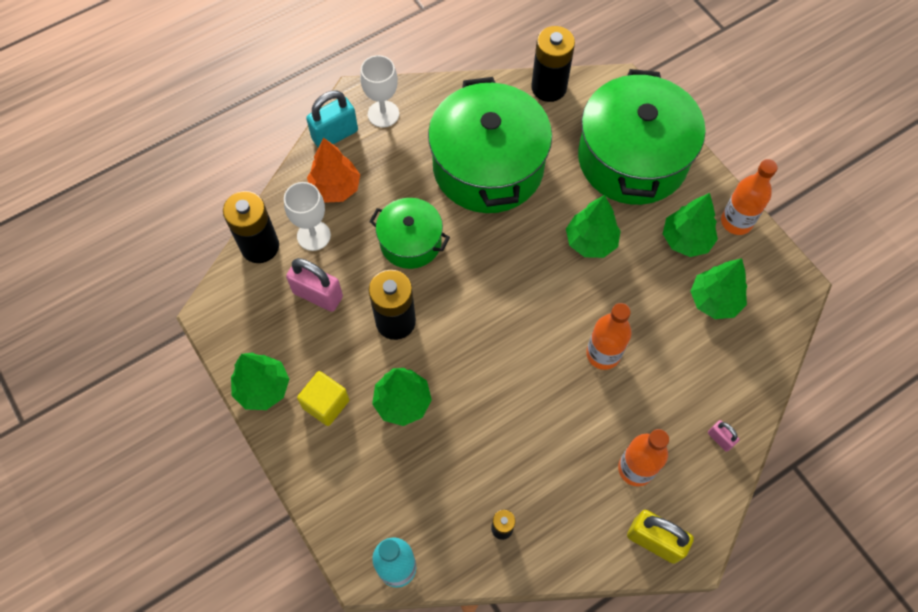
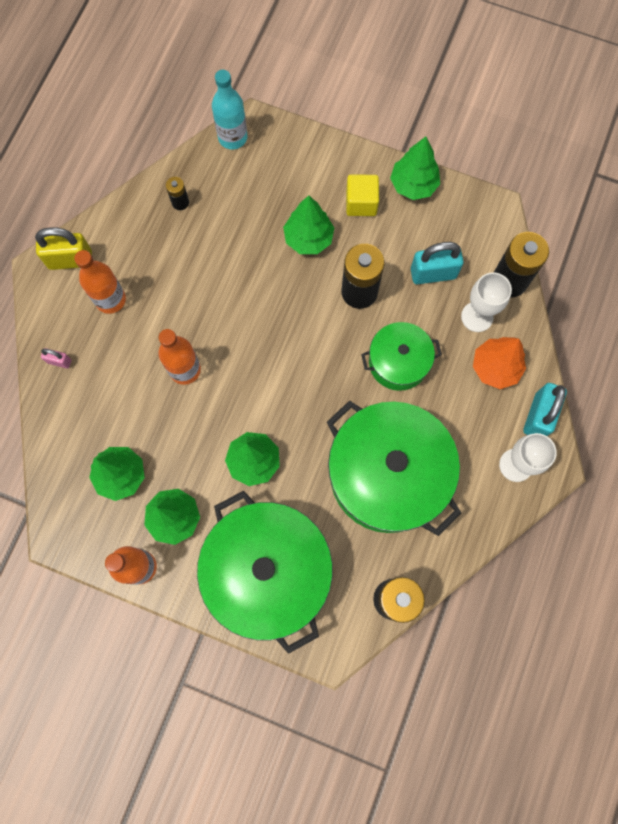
camera: 145 degrees right, 10 degrees up
pink padlock [286,258,343,312] -> turquoise padlock [411,242,464,284]

